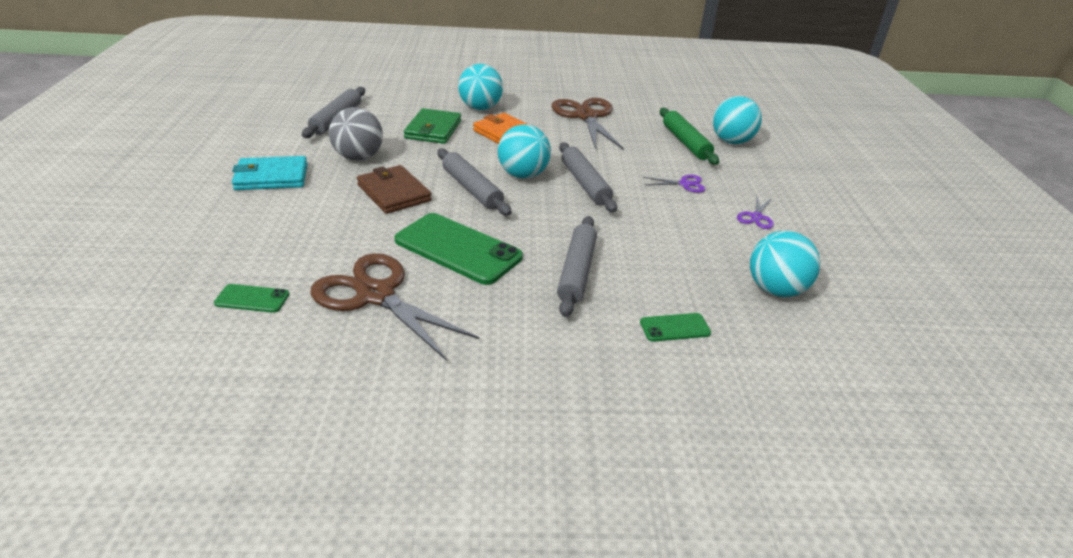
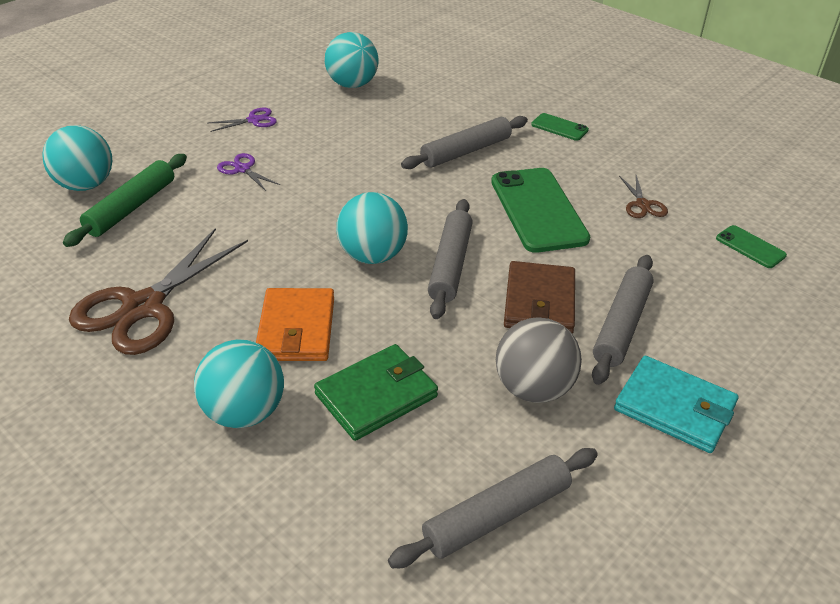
camera: 135 degrees left, 5 degrees up
brown scissors [310,253,479,361] -> brown scissors [619,175,668,218], size x0.45
grey rolling pin [559,142,617,212] -> grey rolling pin moved to [592,255,654,385]
green phone [640,313,711,342] -> green phone moved to [531,113,589,141]

